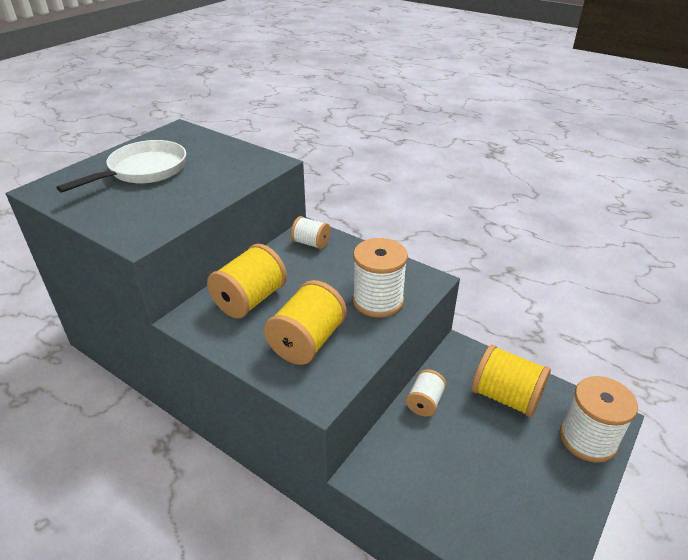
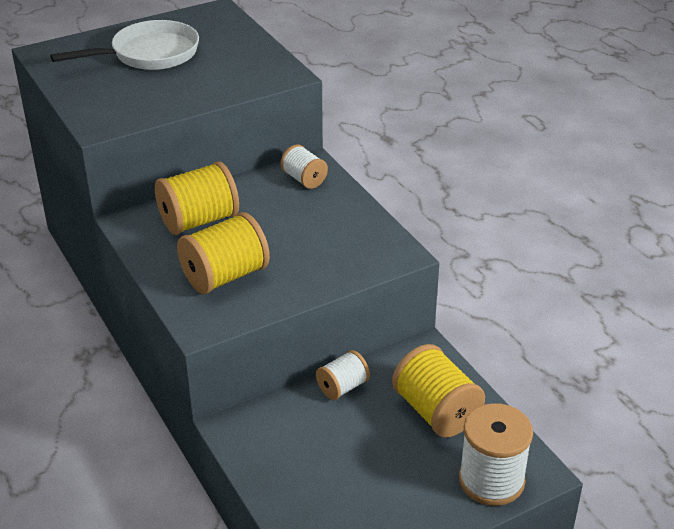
camera: 25 degrees right, 0 degrees up
white spool [353,238,408,318] -> none

